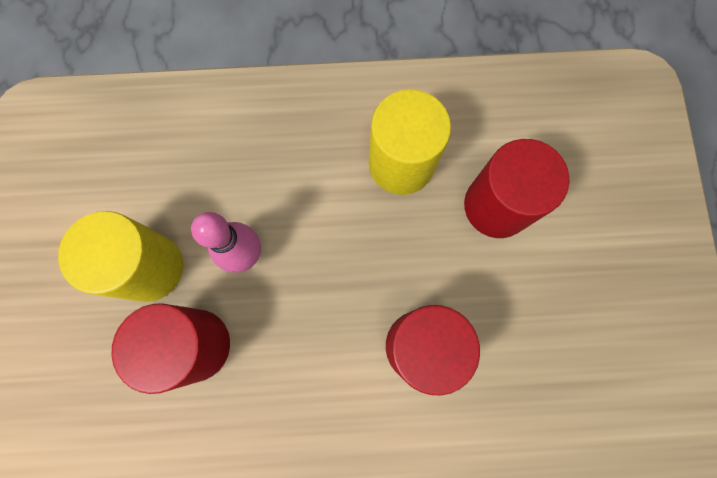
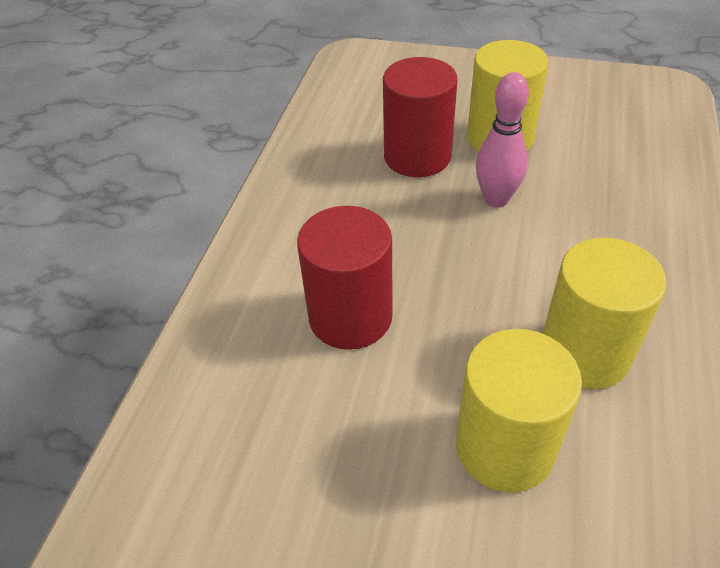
camera: 110 degrees right, 30 degrees down
red cylinder [464,139,569,238] -> yellow cylinder [456,329,582,492]

